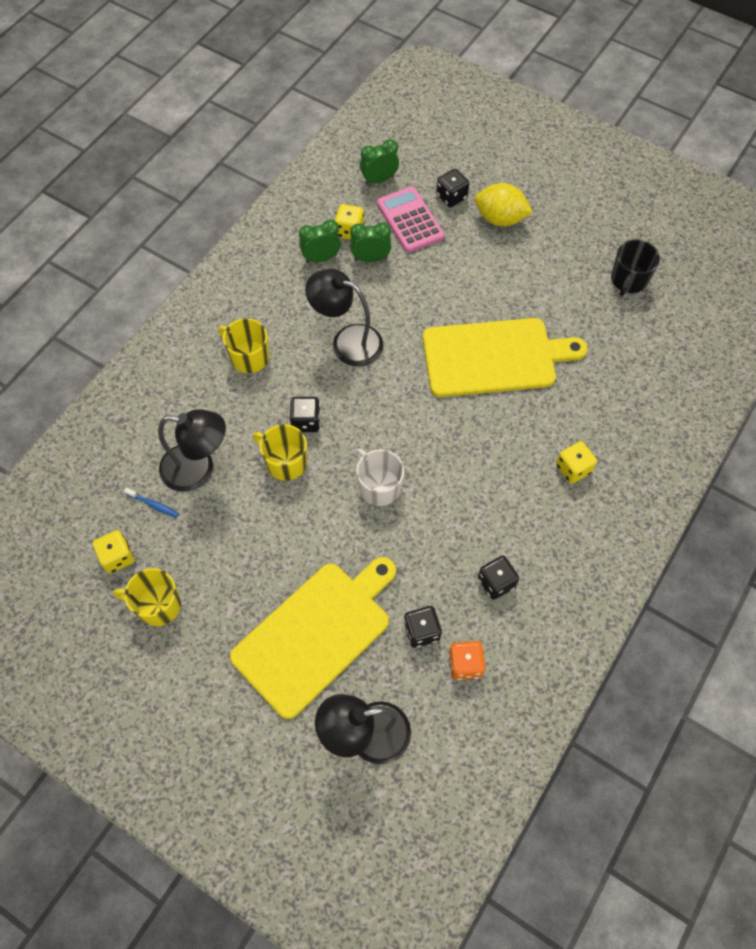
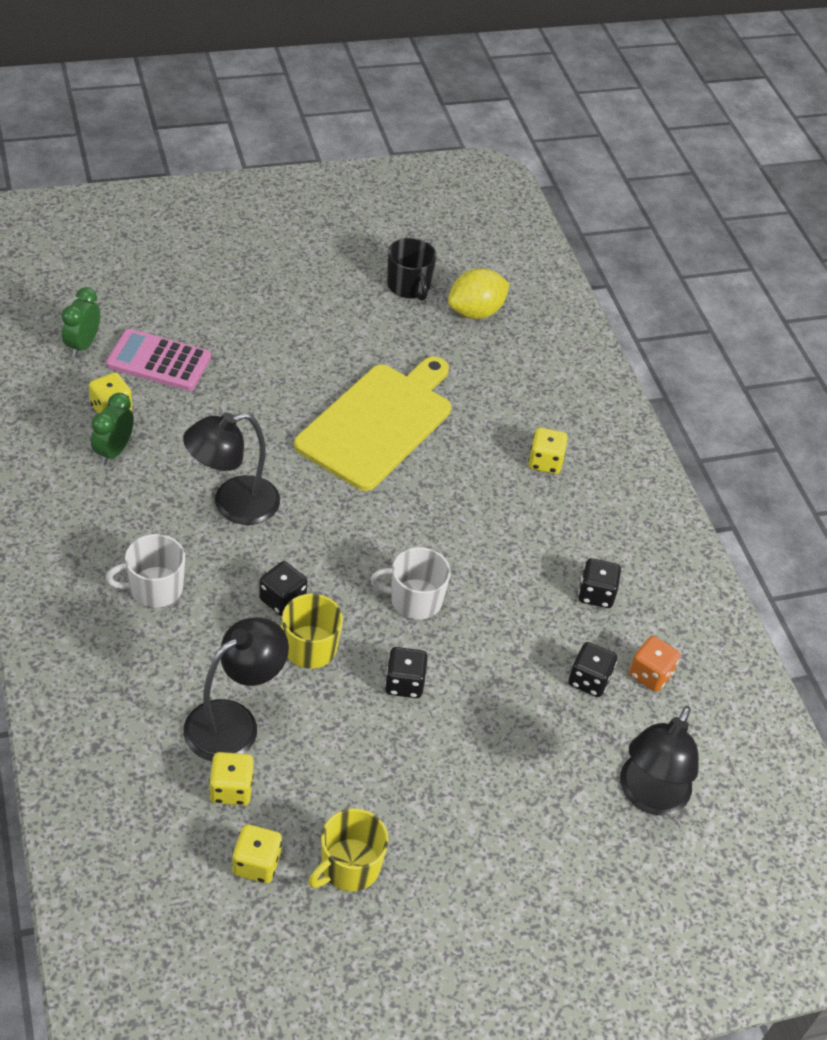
camera: 55 degrees left, 15 degrees down
blue toothbrush [124,488,179,518] -> yellow dice [209,752,254,806]
yellow mug [218,318,269,373] -> white mug [106,534,185,608]
yellow cutting board [230,557,396,719] -> none
green clock [350,222,391,262] -> none
black dice [436,169,469,207] -> black dice moved to [385,647,428,698]
yellow lemon [475,183,533,226] -> yellow lemon moved to [448,268,510,319]

